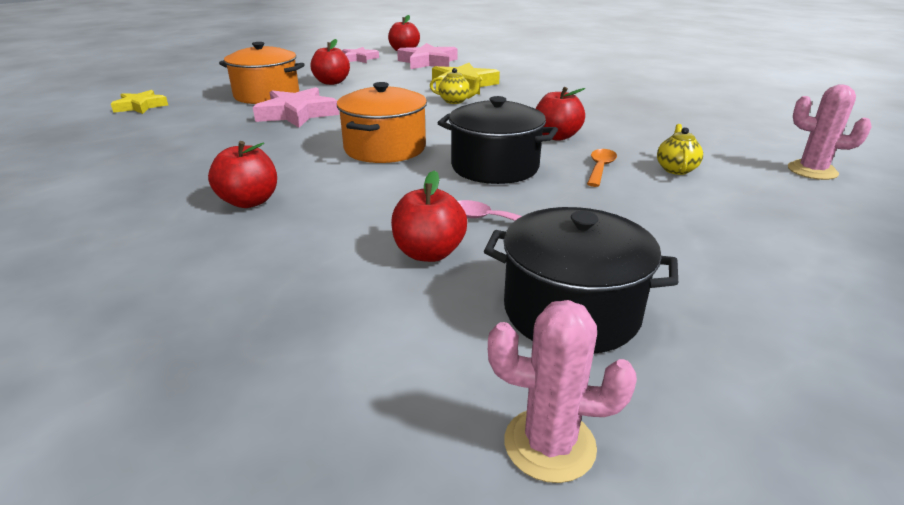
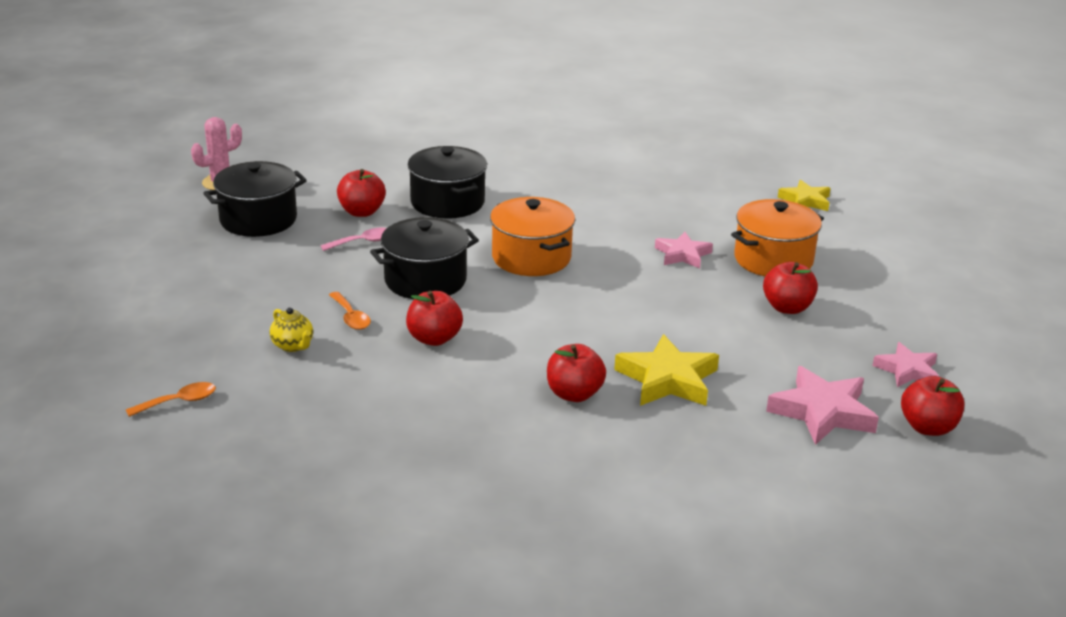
camera: 130 degrees right, 0 degrees up
red apple [208,141,277,208] -> red apple moved to [547,344,606,402]
pink star [253,87,339,128] -> pink star [655,232,713,268], size x0.64
yellow teapot [430,68,482,104] -> none
pink cactus [788,84,871,180] -> orange spoon [126,382,216,417]
none -> black pot [408,146,487,219]

